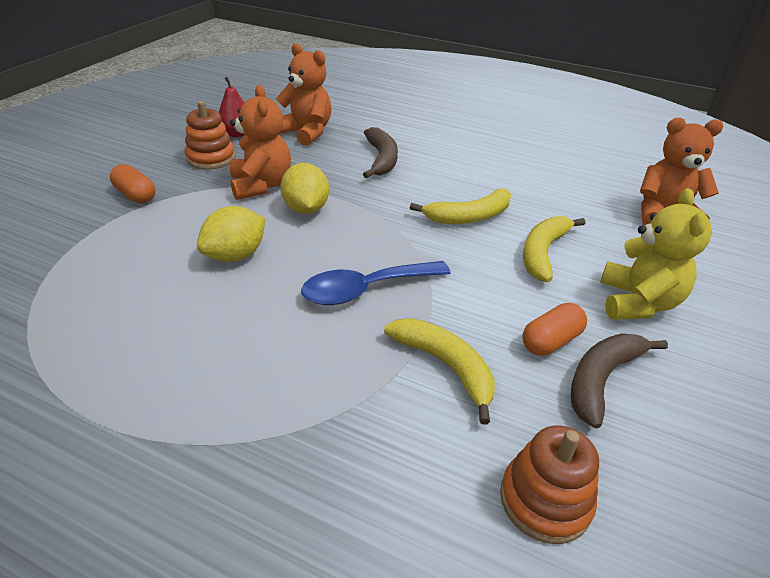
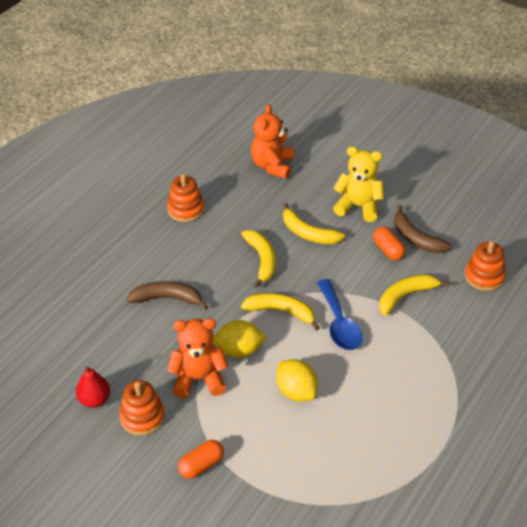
camera: 80 degrees left, 5 degrees up
orange teddy bear [276,43,332,146] -> none
none -> orange stacking toy [167,174,204,222]
none -> yellow banana [241,293,320,331]

